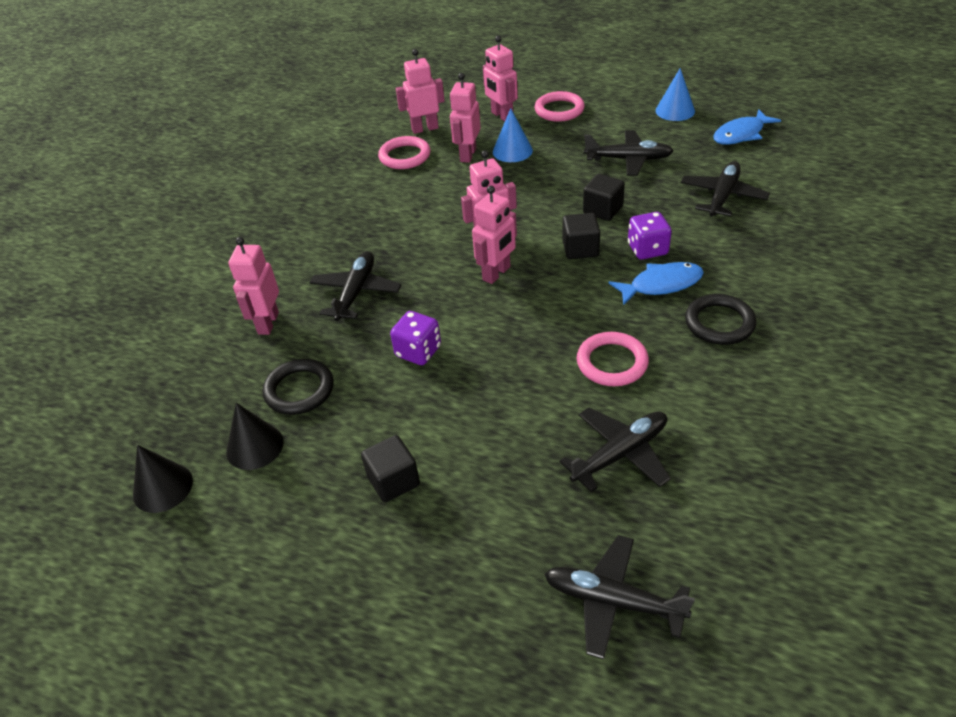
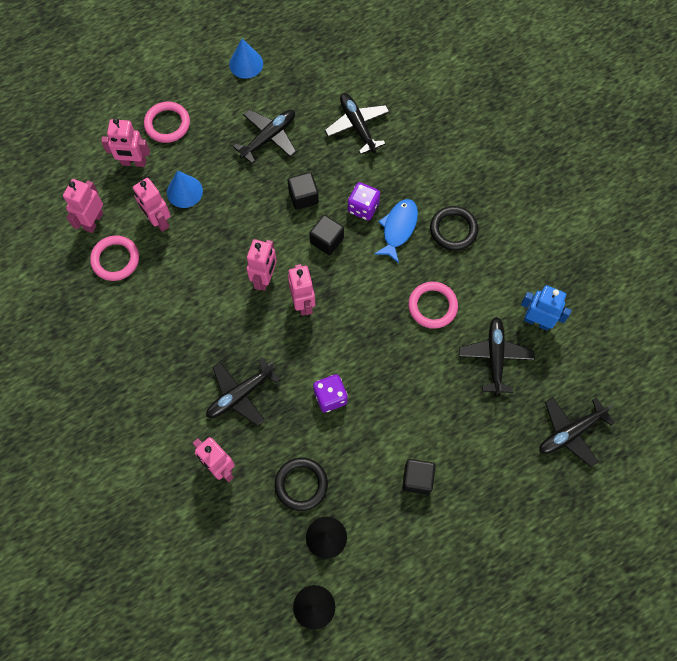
camera: 55 degrees left, 25 degrees up
black plane [309,251,401,321] -> black plane turned 90 degrees counterclockwise [206,357,280,426]
blue fish [713,109,781,145] -> none
none -> blue robot [521,285,572,331]

